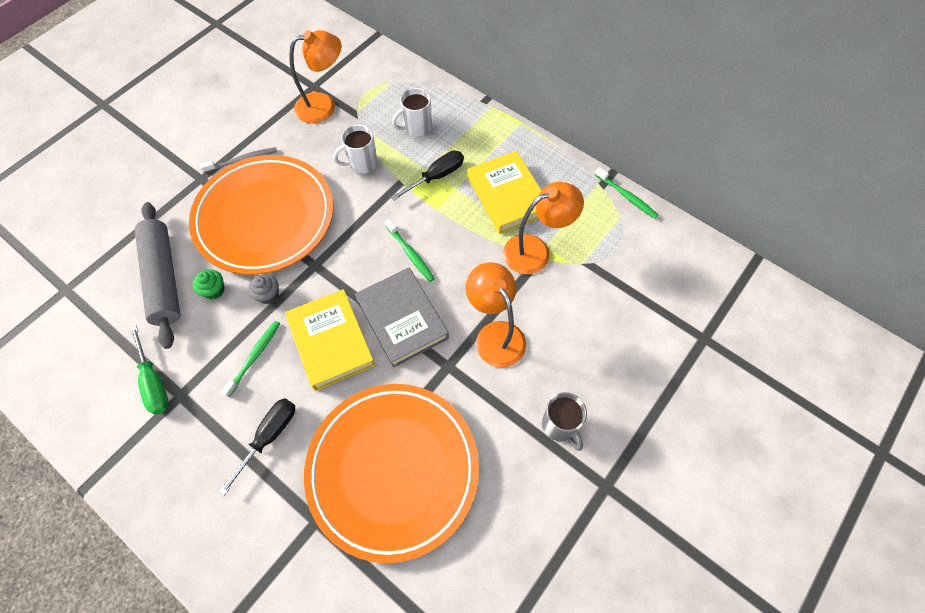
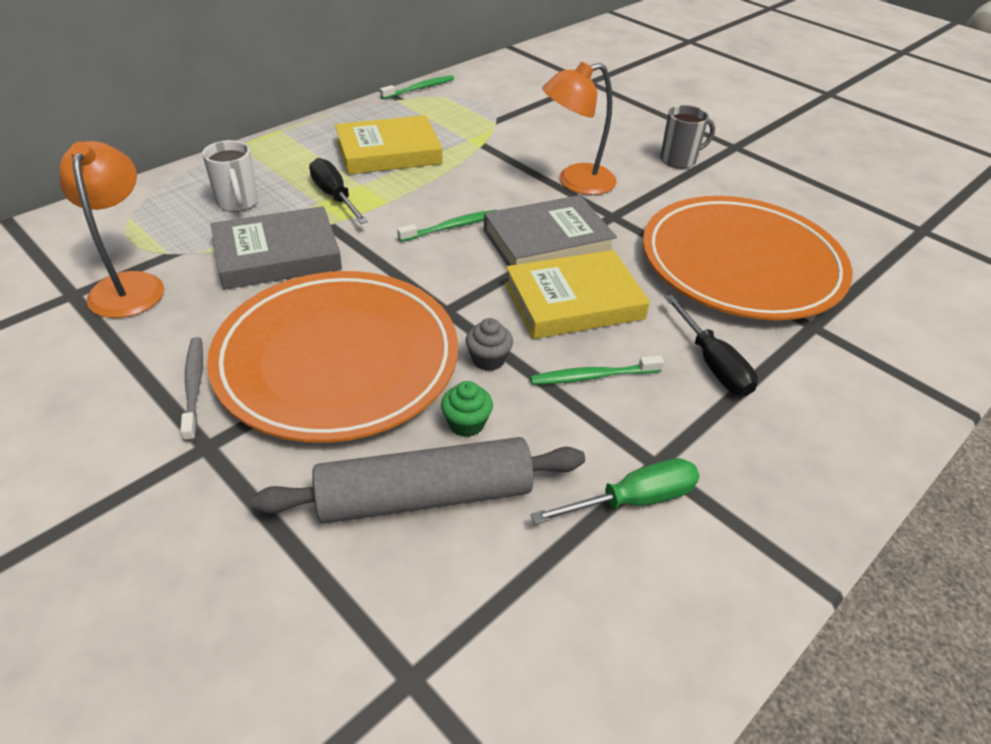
camera: 85 degrees left, 20 degrees down
black screwdriver [218,398,295,496] -> black screwdriver turned 150 degrees counterclockwise [665,295,758,396]
green toothbrush [221,321,280,397] -> green toothbrush turned 45 degrees counterclockwise [530,356,664,385]
white mug [333,125,377,174] -> grey book [211,206,342,290]
orange lamp [503,182,584,274] -> none

